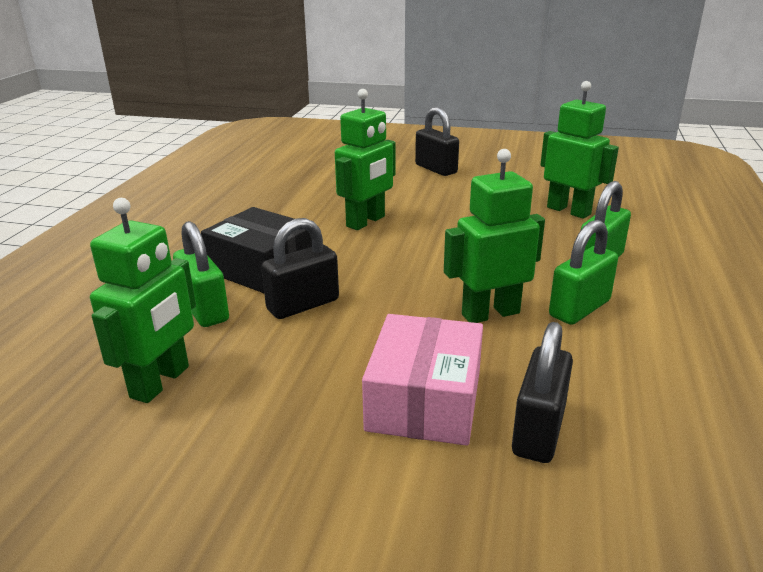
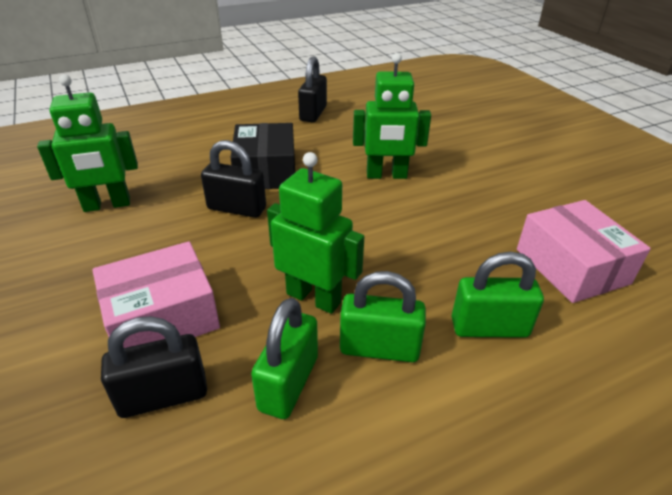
camera: 50 degrees right, 10 degrees up
green padlock [173,221,229,327] -> green padlock moved to [251,298,318,419]
black padlock [415,107,459,176] -> black padlock moved to [298,56,327,122]
green robot [540,81,619,219] -> pink box [517,200,651,303]

